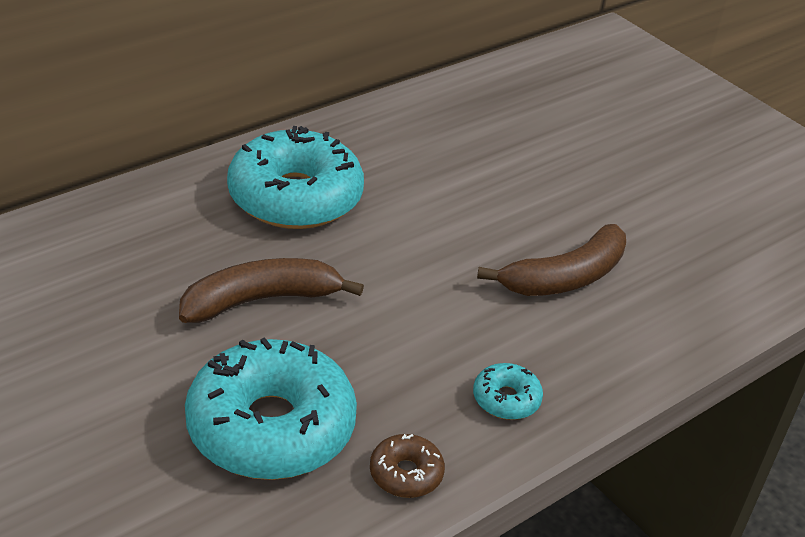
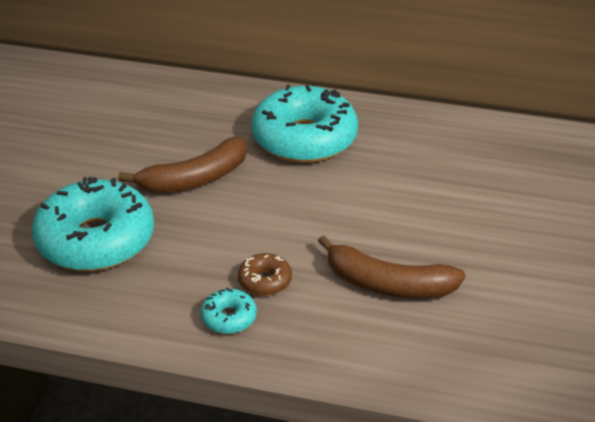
camera: 55 degrees right, 0 degrees up
brown banana [179,258,364,323] -> brown banana turned 120 degrees clockwise [118,137,247,193]
brown donut [370,434,445,498] -> brown donut moved to [238,253,292,296]

